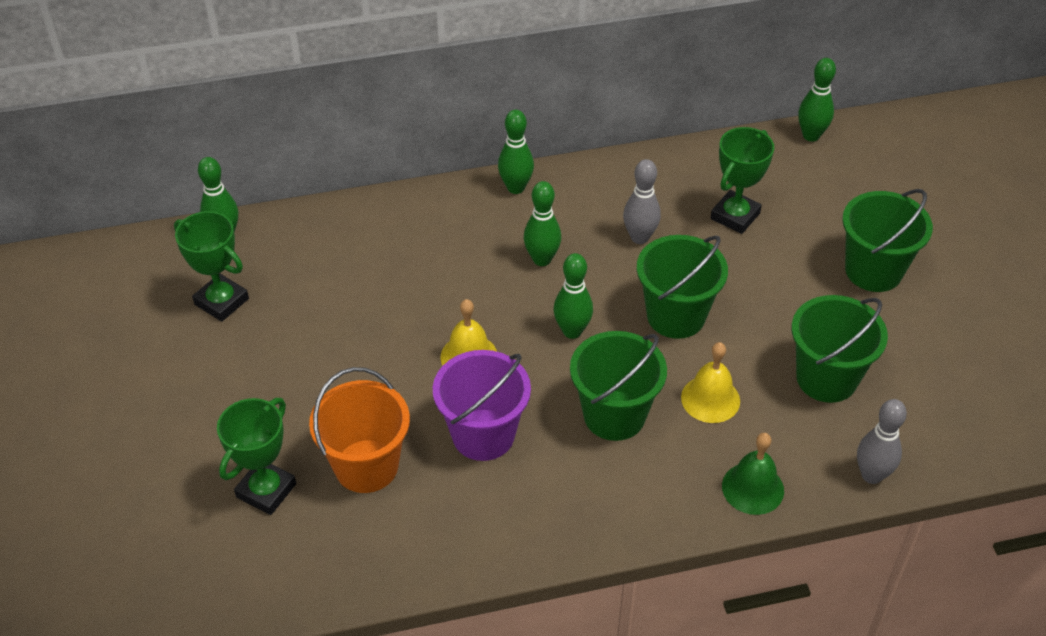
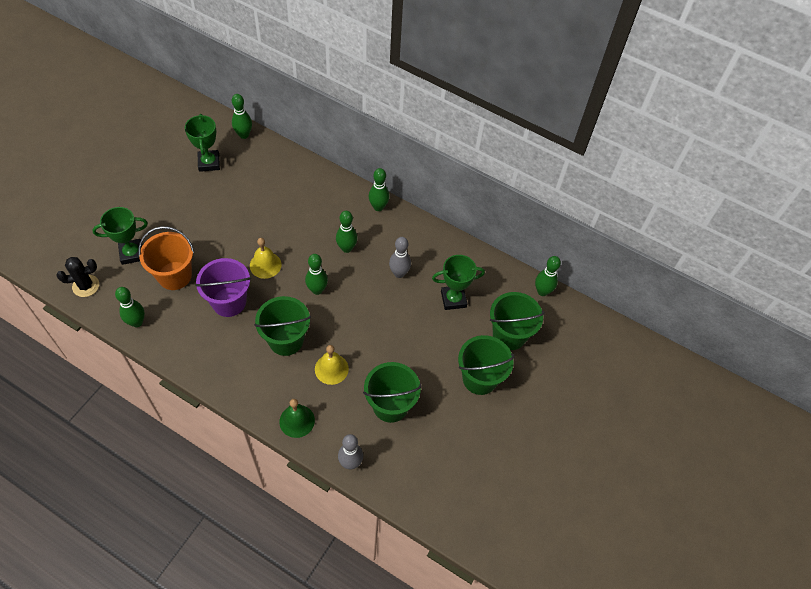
camera: 40 degrees right, 10 degrees up
green bucket [637,235,728,339] -> green bucket moved to [490,292,545,350]
none -> black cactus [56,257,99,297]
none -> green bowling pin [115,287,145,327]

